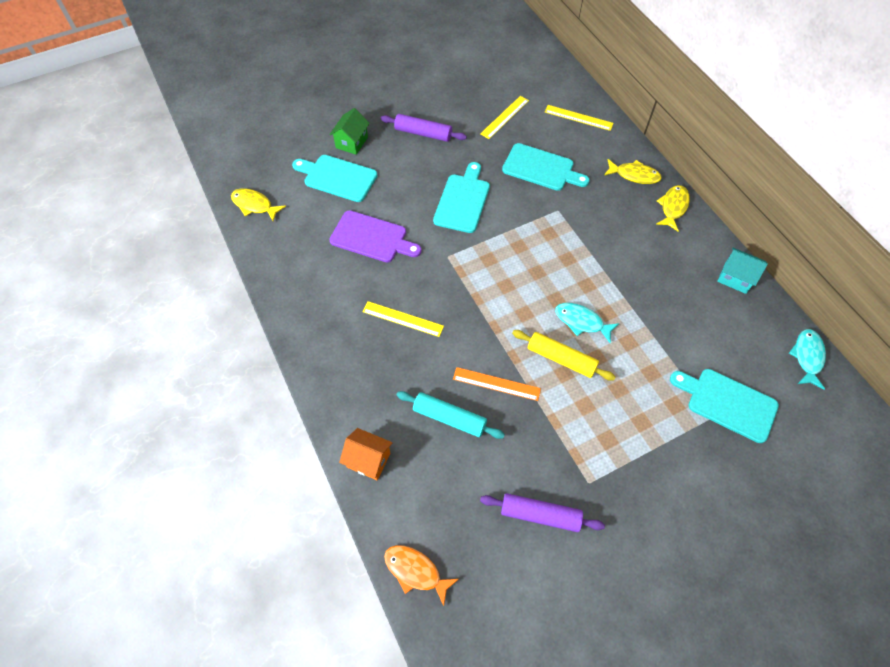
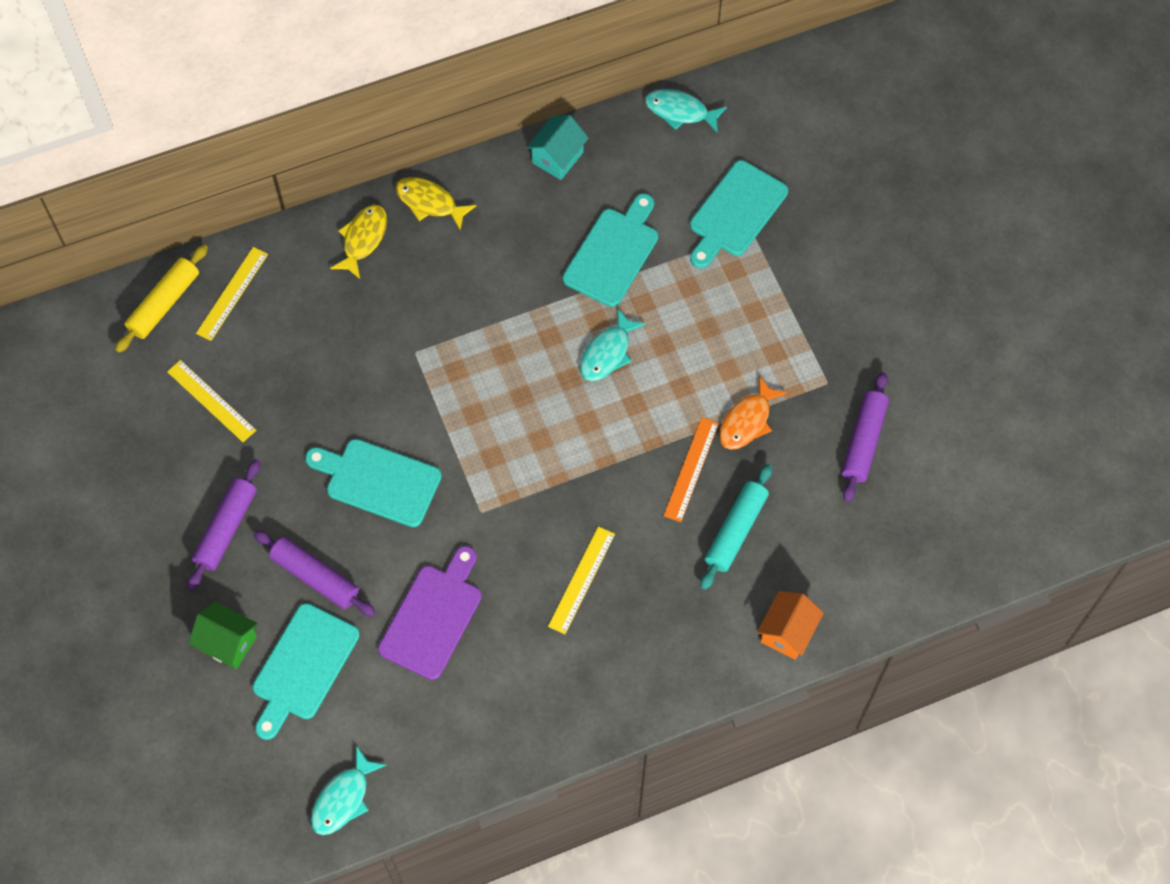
camera: 85 degrees left, 5 degrees up
yellow fish [231,188,286,221] -> turquoise fish [311,747,387,835]
orange fish [384,545,459,606] -> orange fish moved to [719,375,787,450]
turquoise cutting board [502,143,590,191] -> turquoise cutting board moved to [563,194,658,307]
yellow rolling pin [512,330,615,381] -> yellow rolling pin moved to [115,245,208,353]
none -> purple rolling pin [253,530,376,616]

